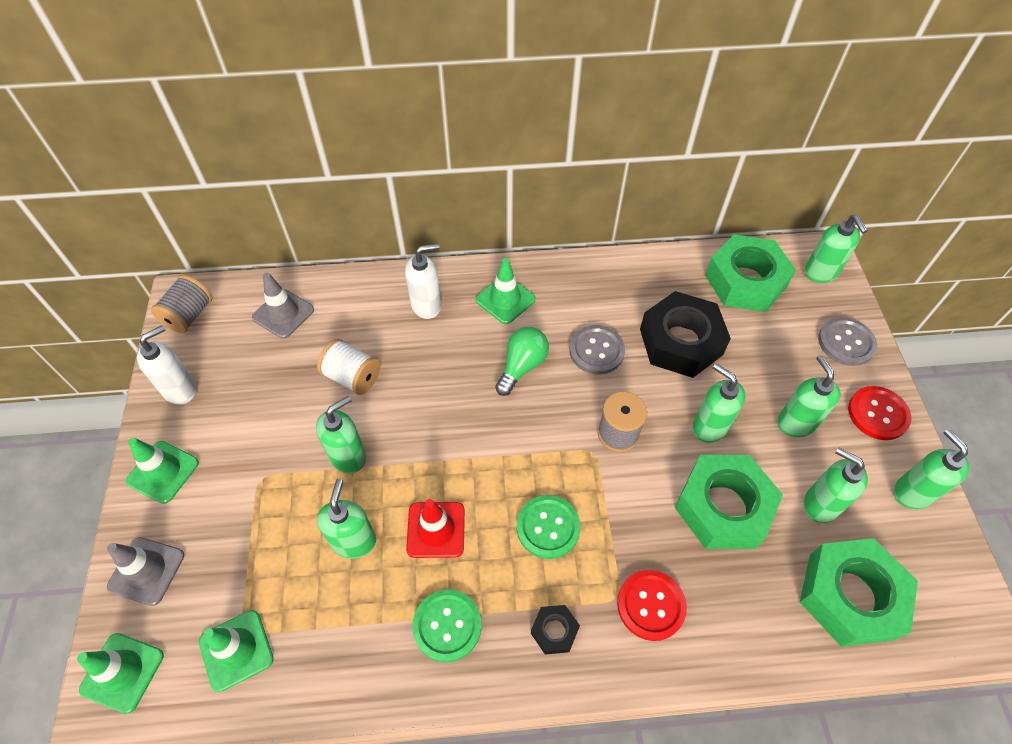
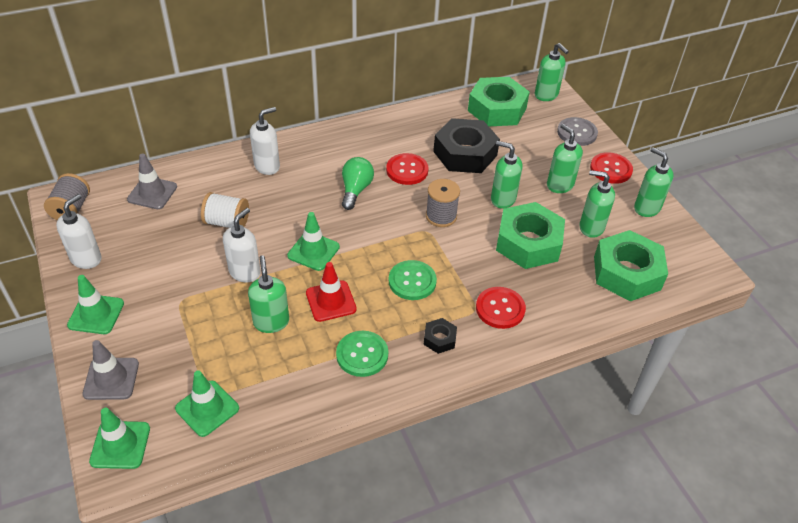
camera: 20 degrees left, 10 degrees down
green soap dispenser [316,396,366,474] -> white soap dispenser [223,208,261,283]
green traffic cone [475,258,536,324] -> green traffic cone moved to [287,212,340,271]
grey button [569,325,625,374] -> red button [386,153,429,185]

